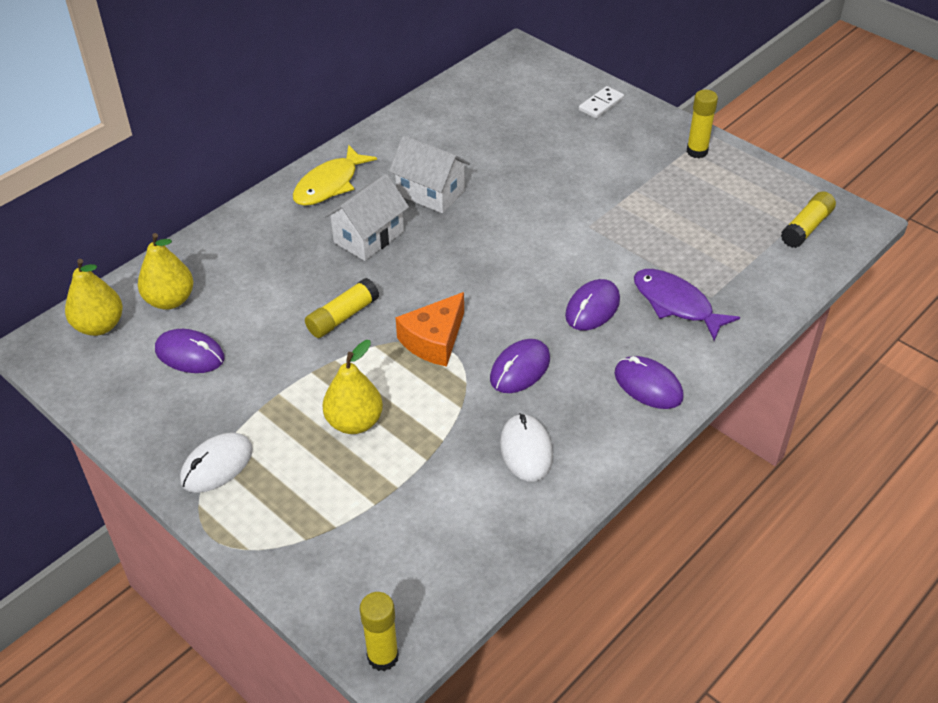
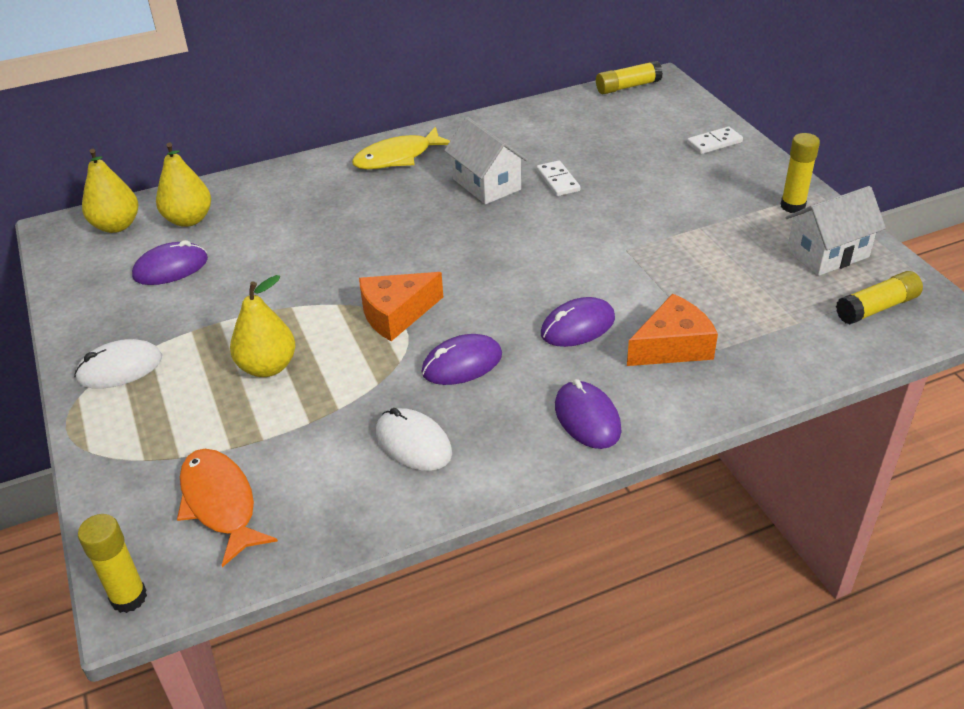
camera: 25 degrees right, 5 degrees down
purple mouse [155,329,225,373] -> purple mouse turned 75 degrees counterclockwise [132,240,208,285]
yellow glue stick [305,278,379,338] -> yellow glue stick moved to [596,61,663,94]
white house [324,174,409,261] -> white house moved to [786,186,886,276]
white mouse [500,413,553,482] -> white mouse turned 60 degrees counterclockwise [376,408,452,471]
purple fish [634,269,740,341] -> orange cheese [627,293,718,366]
none -> orange fish [177,449,278,567]
none -> white domino [537,160,580,196]

